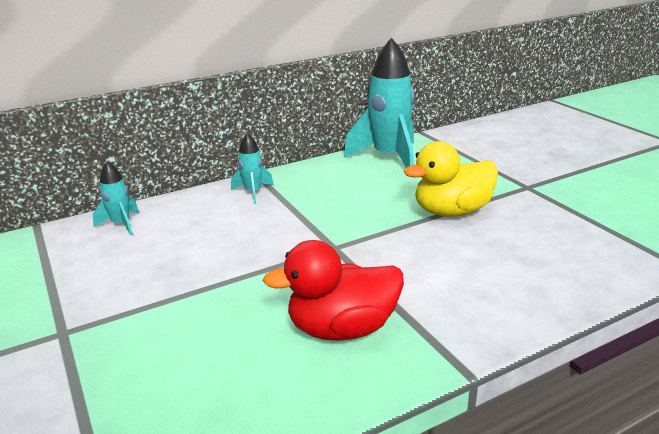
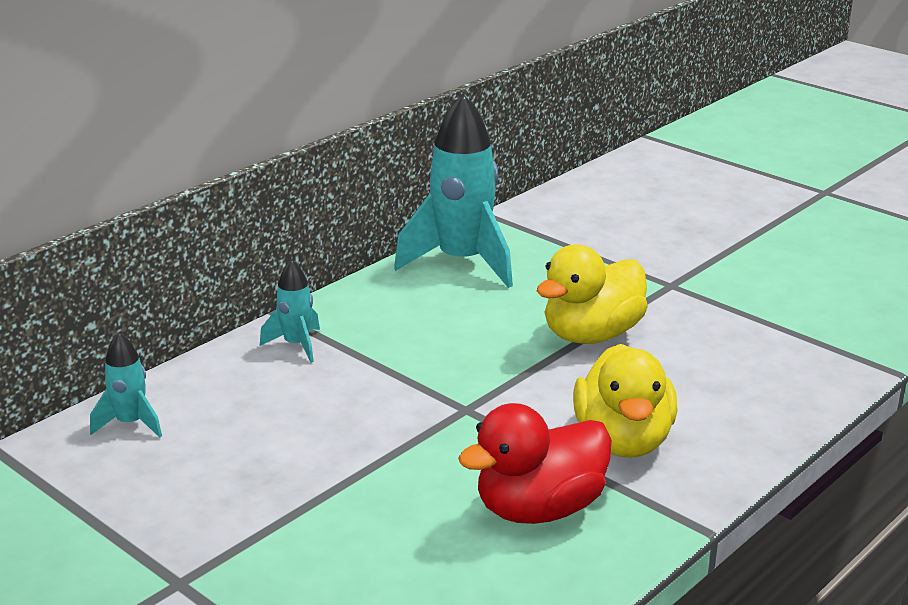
camera: 20 degrees left, 0 degrees up
none -> yellow duck [573,344,678,458]

